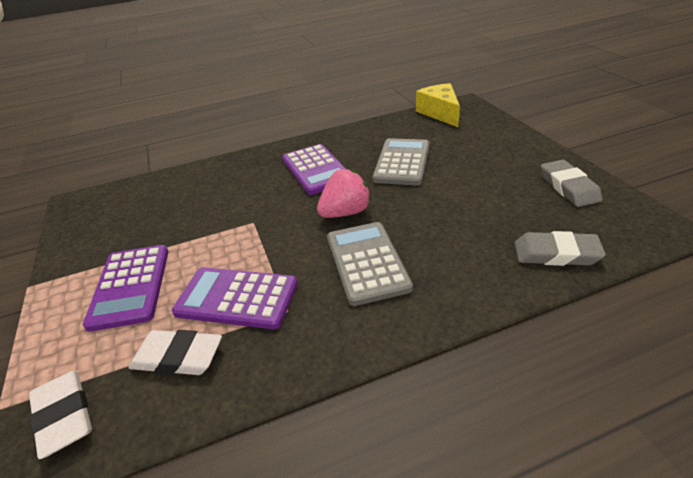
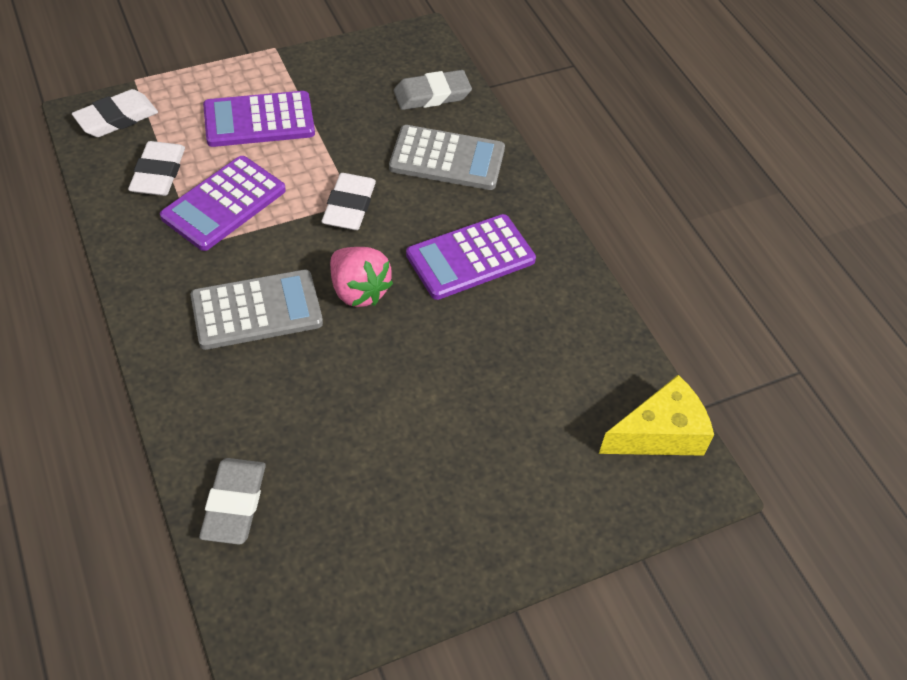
camera: 80 degrees right, 15 degrees up
purple calculator [172,267,298,329] -> purple calculator turned 150 degrees counterclockwise [160,156,286,251]
grey calculator [372,138,429,186] -> grey calculator moved to [389,125,505,190]
grey eraser [541,160,603,207] -> grey eraser moved to [394,70,472,110]
none -> white eraser [322,173,376,230]

